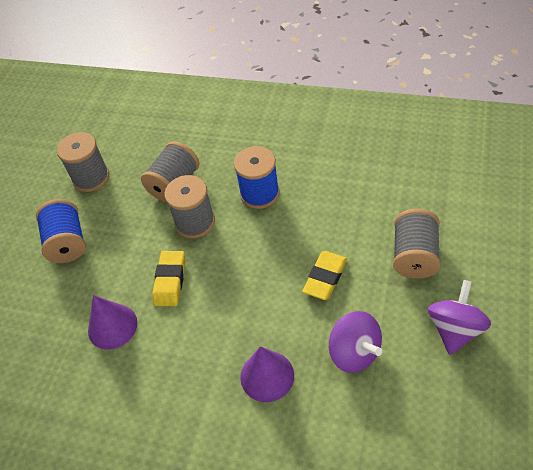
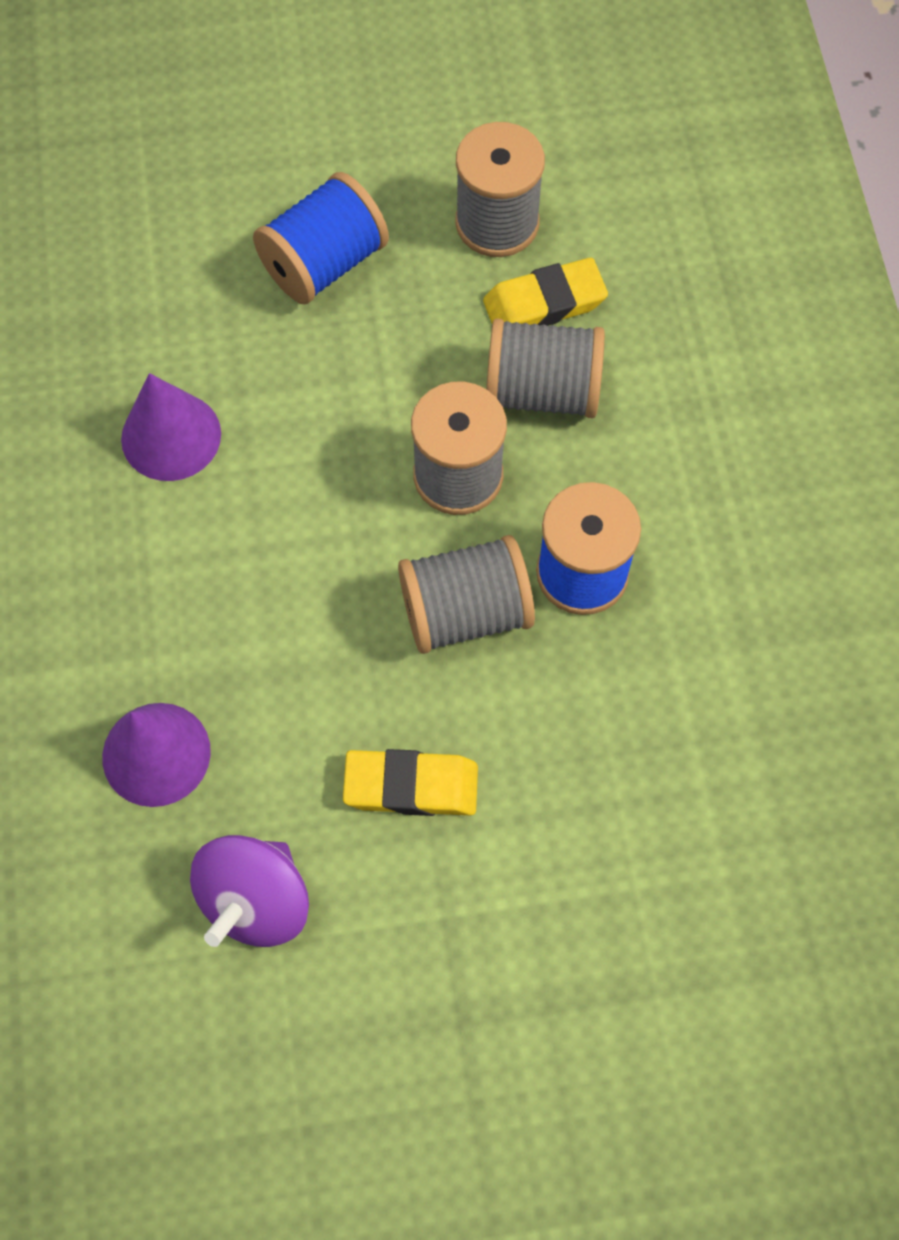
camera: 60 degrees right, 15 degrees up
yellow eraser [152,251,185,306] -> yellow eraser moved to [483,258,608,326]
grey spool [393,209,441,279] -> grey spool moved to [398,535,535,654]
purple spinning top [428,280,491,355] -> none

